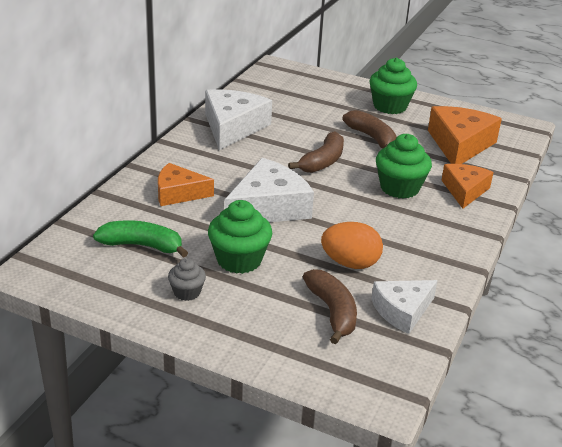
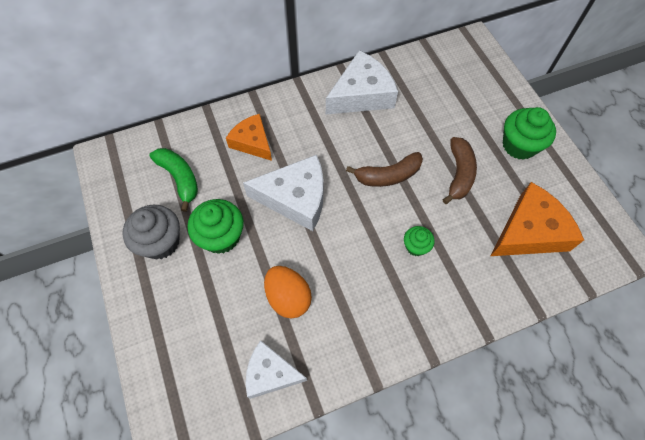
camera: 45 degrees right, 30 degrees up
grey cupcake [168,258,206,301] -> grey cupcake [123,205,180,260], size x1.79
brown banana [303,269,357,344] -> none
green cupcake [376,134,432,199] -> green cupcake [404,226,435,256], size x0.56
orange cheese [442,164,494,209] -> none

